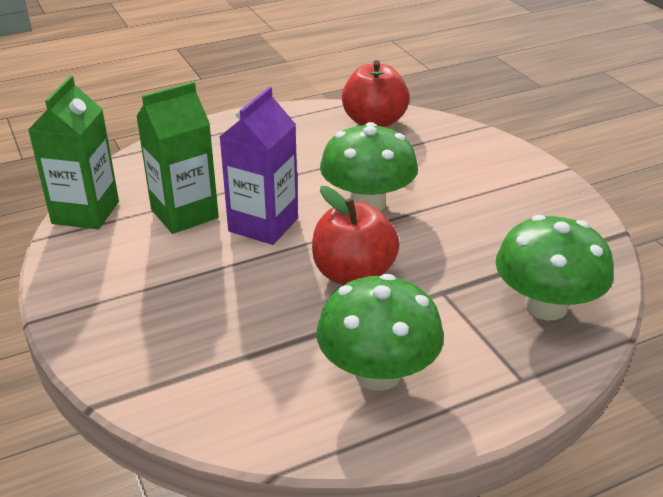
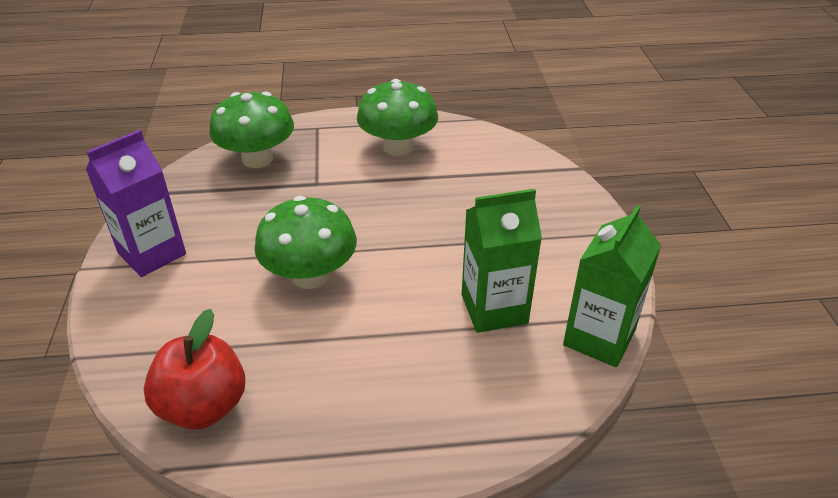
camera: 160 degrees left, 5 degrees up
purple carton [220,87,298,245] -> purple carton moved to [86,130,186,277]
red apple [312,186,400,285] -> none

